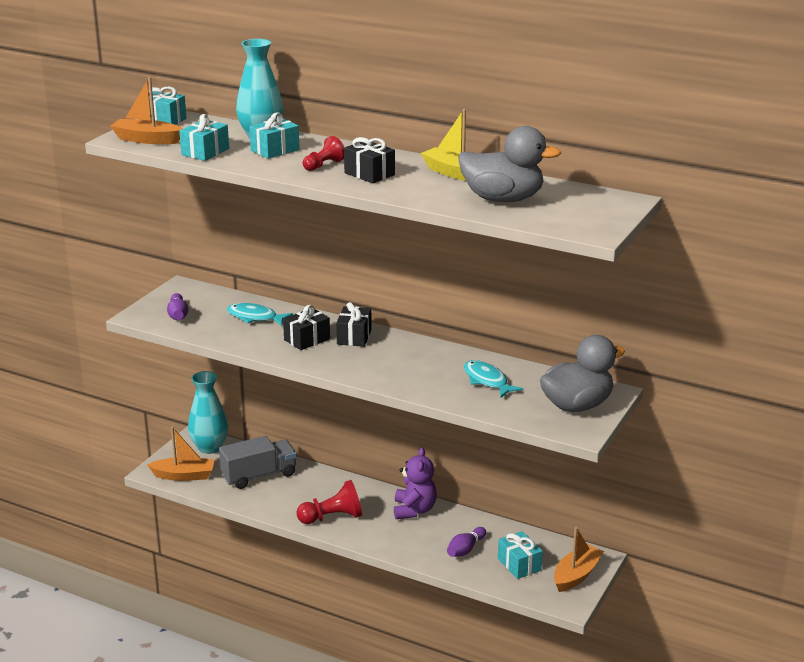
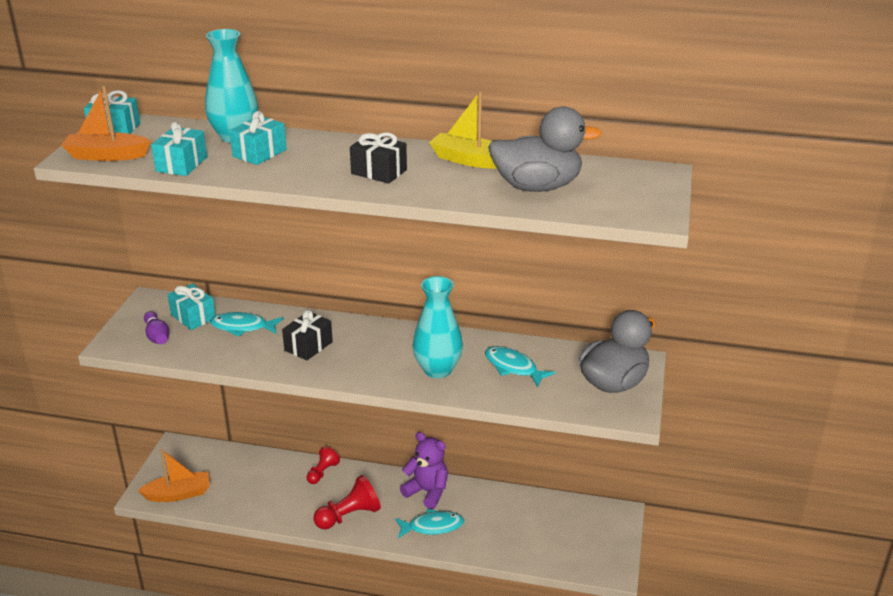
camera: 15 degrees left, 5 degrees up
turquoise vase [188,371,228,454] -> turquoise vase moved to [413,276,463,378]
grey truck [219,436,297,489] -> none
red pawn [303,136,344,171] -> red pawn moved to [307,447,340,484]
black gift [336,302,372,347] -> none
purple teddy bear [394,447,437,519] -> purple teddy bear turned 45 degrees counterclockwise [400,432,448,509]
purple bowling pin [447,527,486,557] -> none
turquoise gift [498,531,543,579] -> turquoise gift moved to [168,283,216,330]
orange boat [554,527,604,592] -> none
none -> turquoise fish [395,509,464,538]

